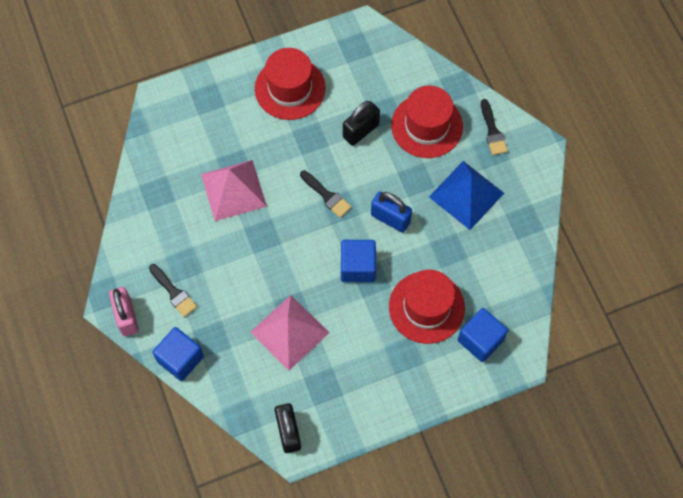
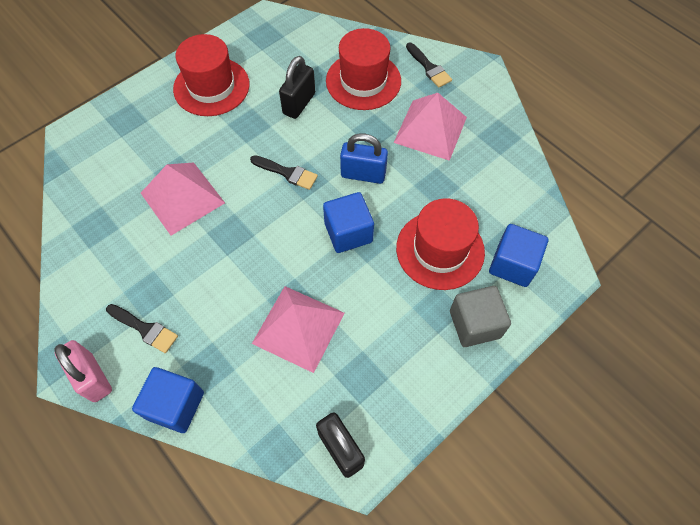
camera: 20 degrees left, 5 degrees down
blue pyramid [429,161,504,230] -> pink pyramid [394,93,467,161]
none -> grey cube [450,286,511,347]

